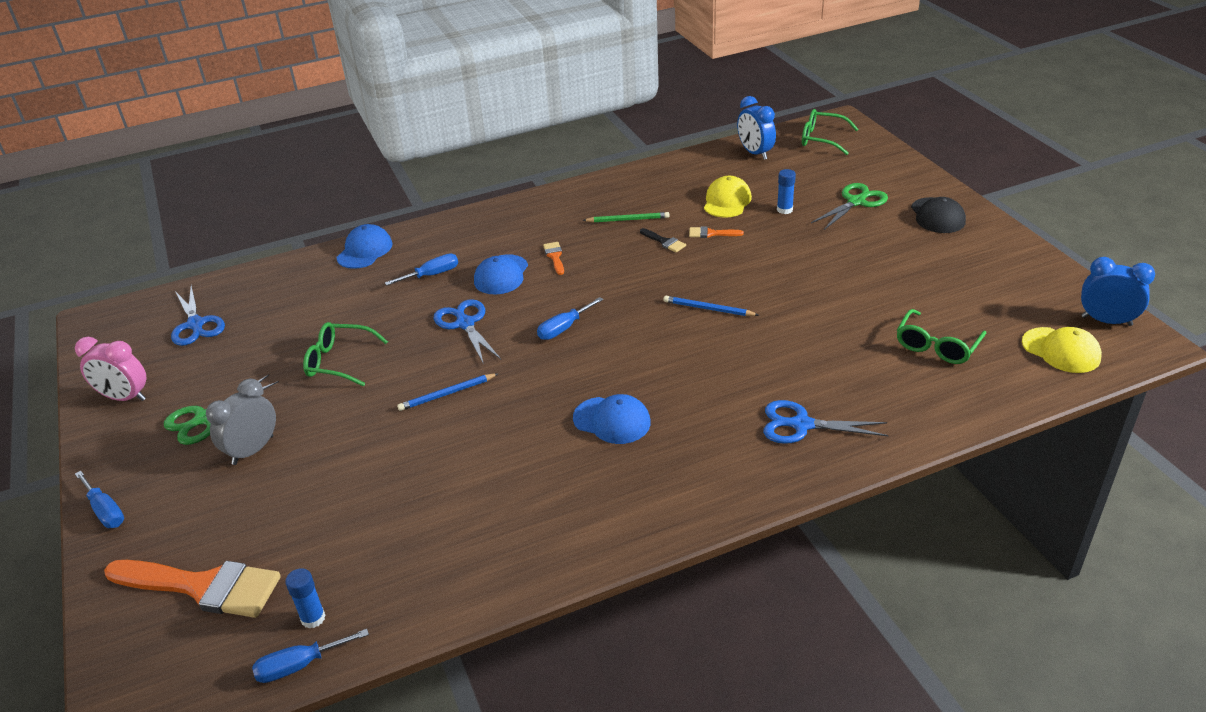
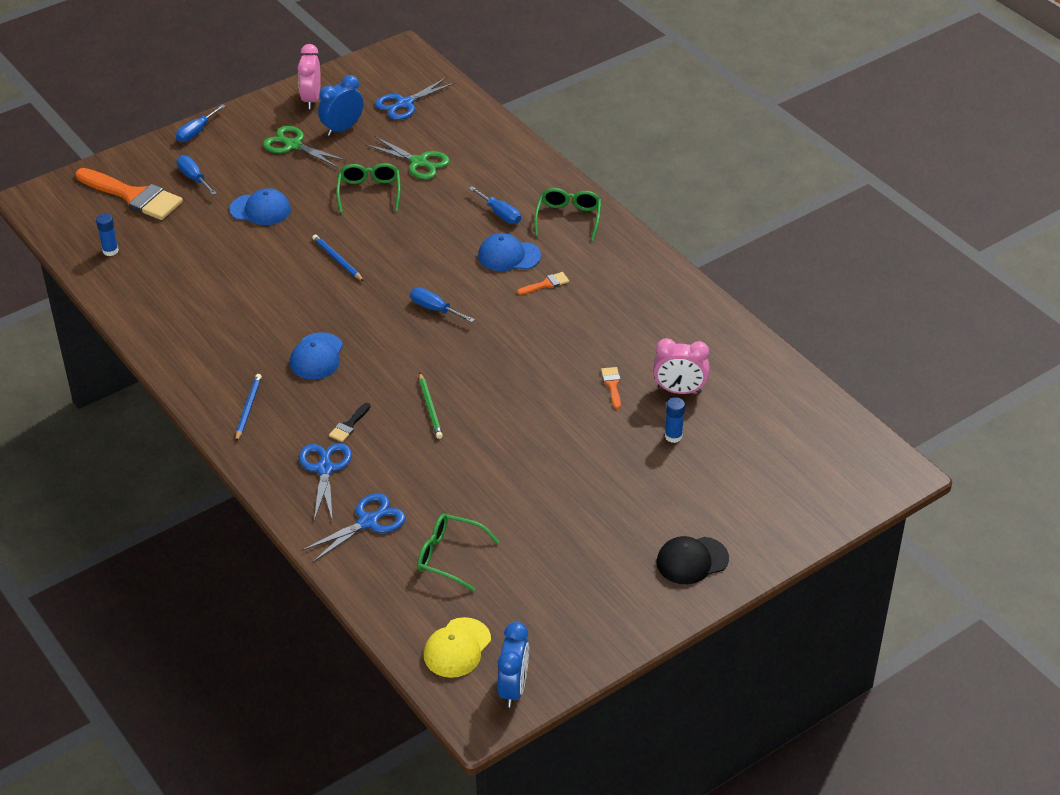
camera: 75 degrees right, 5 degrees up
orange brush [104,560,281,618] -> orange brush turned 60 degrees counterclockwise [76,168,183,220]
grey clock [206,379,276,465] -> none
blue screwdriver [252,629,369,683] -> blue screwdriver moved to [177,155,217,195]
blue cap [337,224,392,269] -> blue cap moved to [229,188,291,225]
blue scissors [434,299,501,364] -> blue scissors moved to [302,493,406,563]
green pencil [582,212,670,223] -> green pencil moved to [419,372,443,439]
black brush [640,228,686,252] -> black brush moved to [329,403,371,442]
blue pencil [663,296,758,316] -> blue pencil moved to [236,374,262,442]
yellow cap [704,176,752,218] -> pink clock [653,338,709,394]
blue clock [737,96,776,160] -> blue clock moved to [318,75,363,136]
green glasses [802,109,858,155] -> green glasses moved to [534,188,602,241]
green scissors [811,183,888,230] -> green scissors moved to [365,136,450,179]

